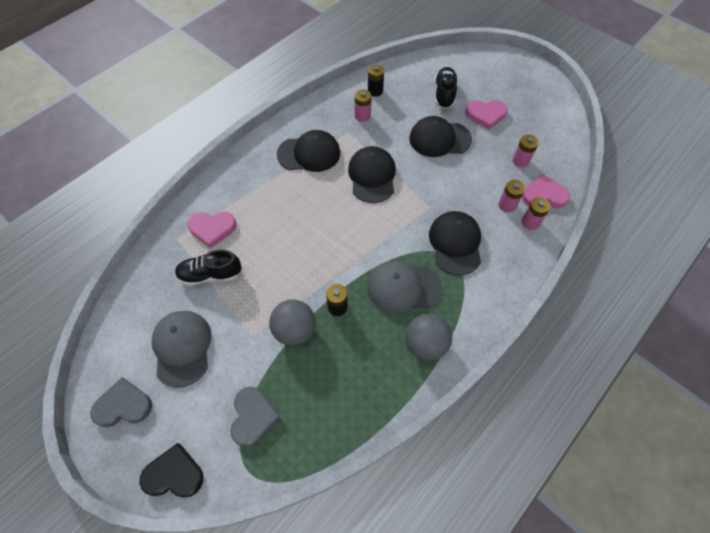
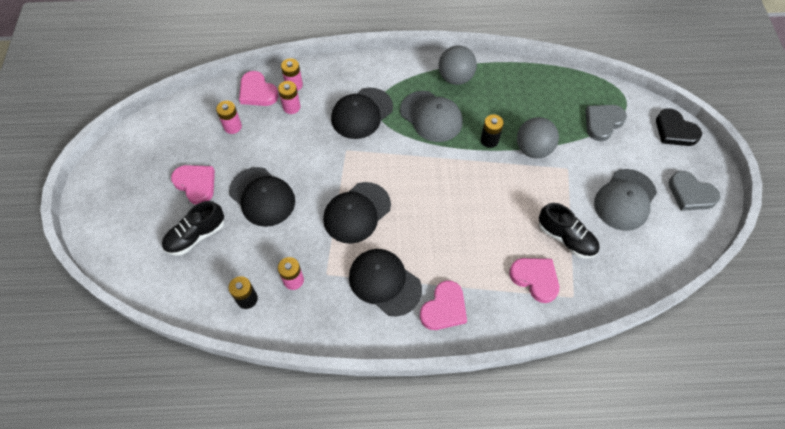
camera: 135 degrees left, 0 degrees up
none -> pink heart [420,280,467,330]

